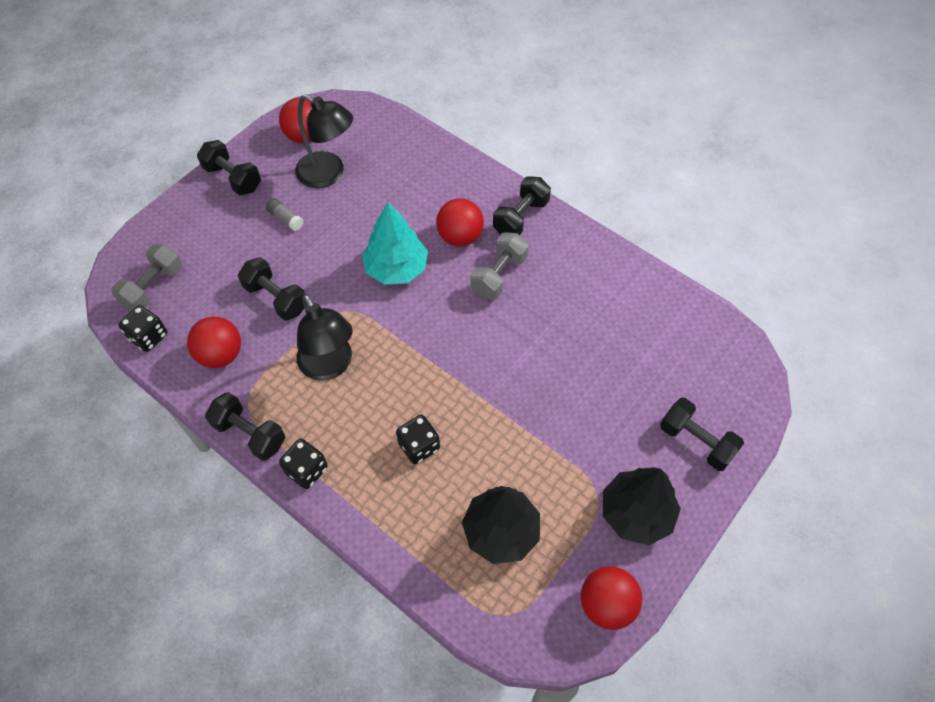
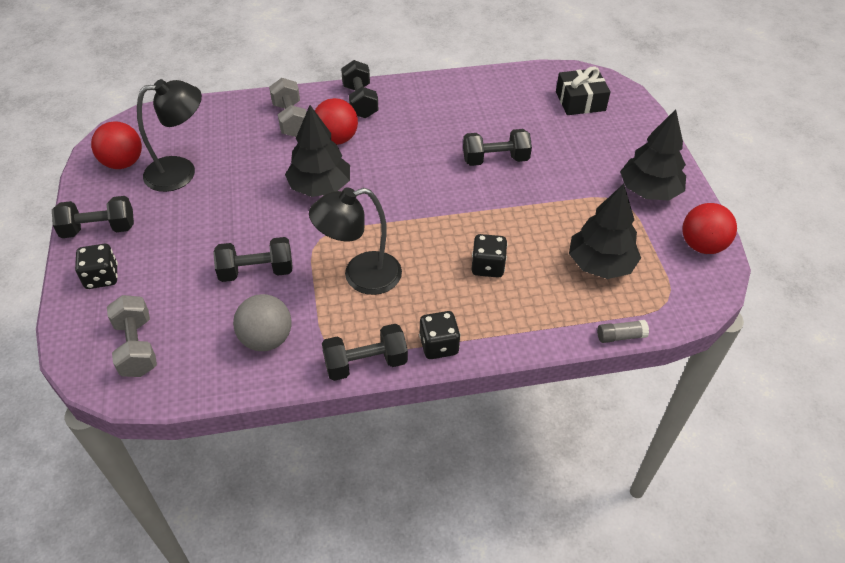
camera: 50 degrees left, 10 degrees down
black dice [118,305,167,352] -> black dice moved to [75,244,118,289]
red ball [187,317,241,368] -> grey ball [233,294,292,351]
grey glue stick [266,198,303,231] -> grey glue stick moved to [597,320,649,343]
black lamp [297,294,353,381] -> black lamp turned 150 degrees clockwise [309,188,402,295]
turquoise tree [362,202,428,285] -> black tree [285,105,350,197]
grey dumbbell [471,232,529,299] -> grey dumbbell moved to [269,78,307,137]
black dumbbell [660,398,744,471] -> black dumbbell moved to [463,129,532,166]
none -> black gift [556,66,611,115]

